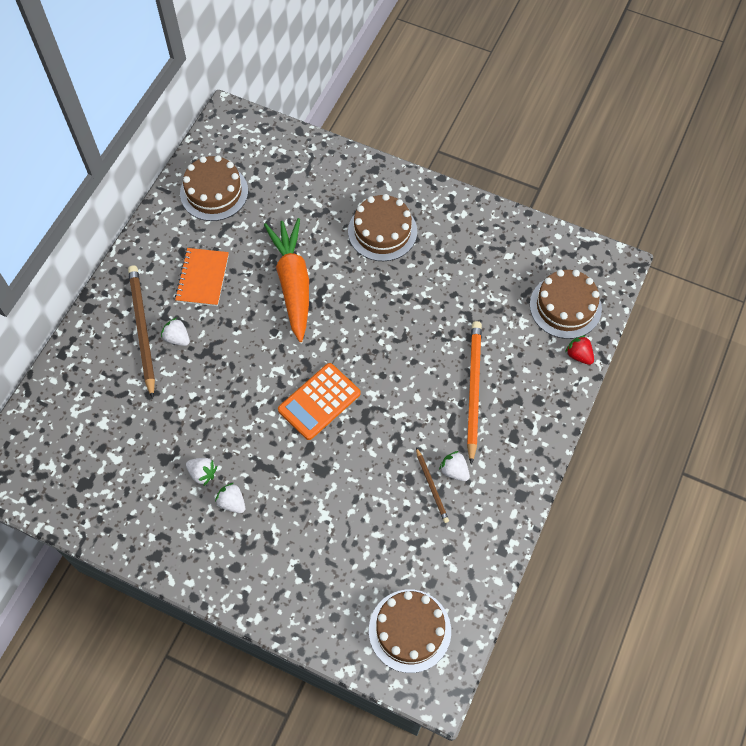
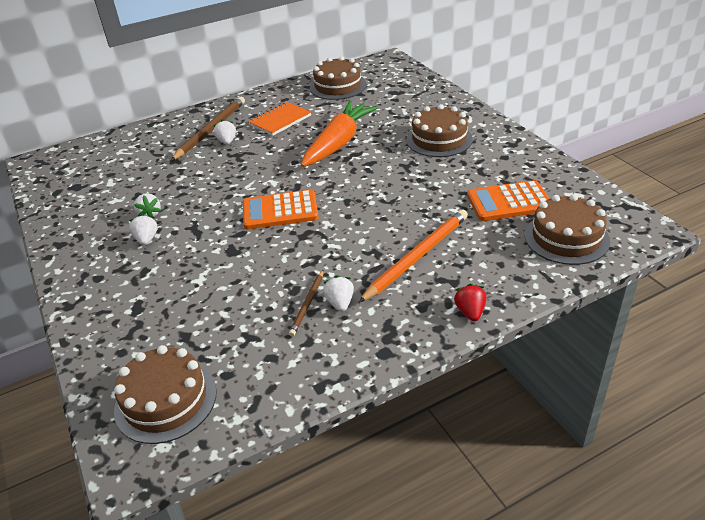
camera: 40 degrees right, 25 degrees down
red strawberry [565,335,594,365] -> red strawberry moved to [454,284,486,321]
none -> orange calculator [467,180,550,221]

